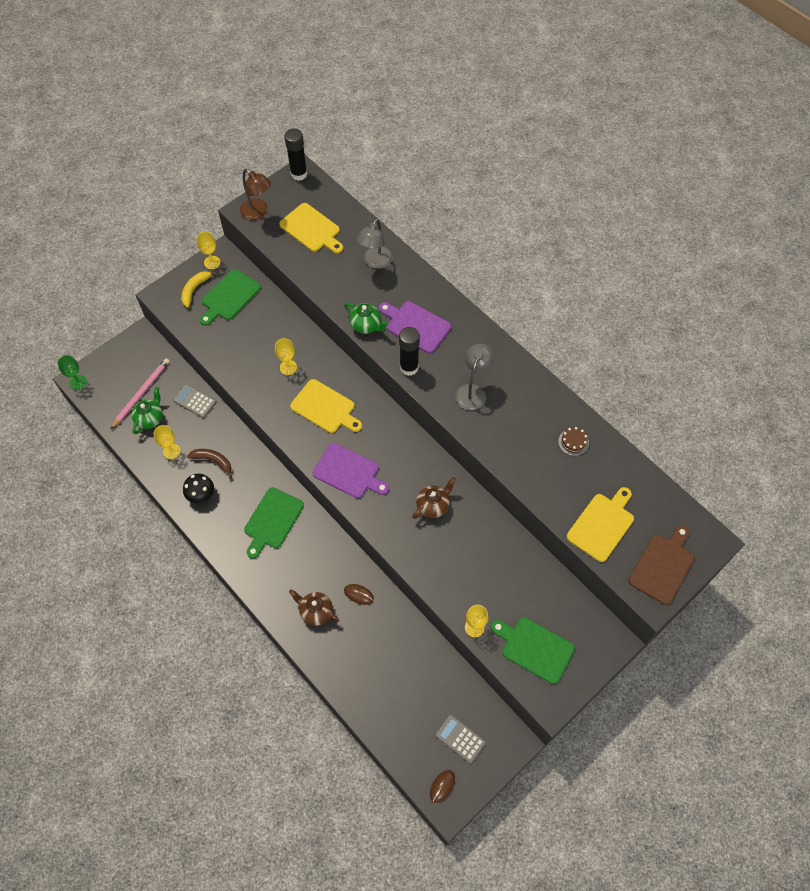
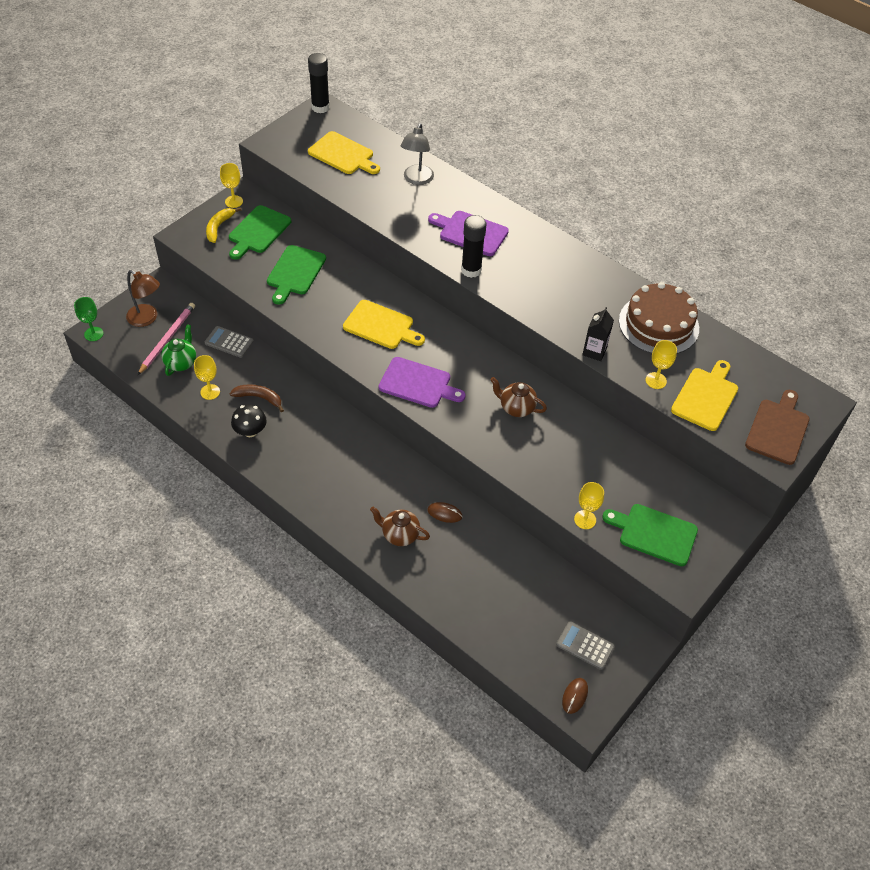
camera: 10 degrees left, 10 degrees down
brown lamp [240,169,271,220] -> brown lamp moved to [126,270,160,327]
green cutting board [244,487,304,559] -> green cutting board moved to [267,245,326,305]
yellow goblet [275,338,297,375] -> yellow goblet moved to [645,340,677,389]
green teapot [344,303,388,334] -> none
brown teapot [412,477,456,519] -> brown teapot turned 105 degrees counterclockwise [490,377,547,417]
grey lamp [455,344,495,410] -> none
brown cake [558,427,589,456] -> brown cake [619,282,699,354], size x2.46
none -> black carton [582,307,614,361]

